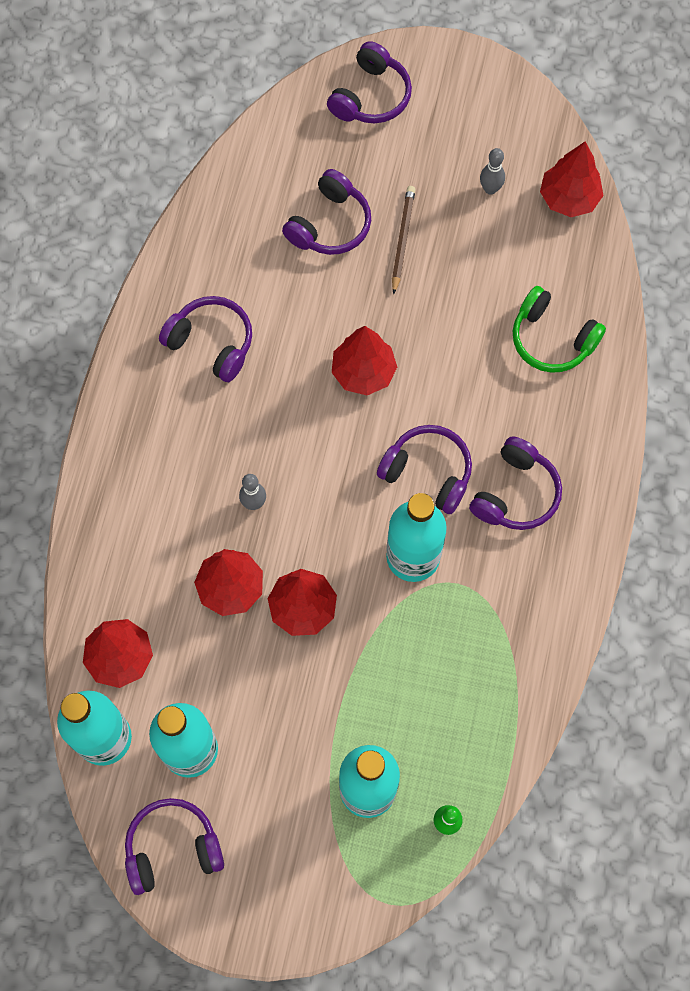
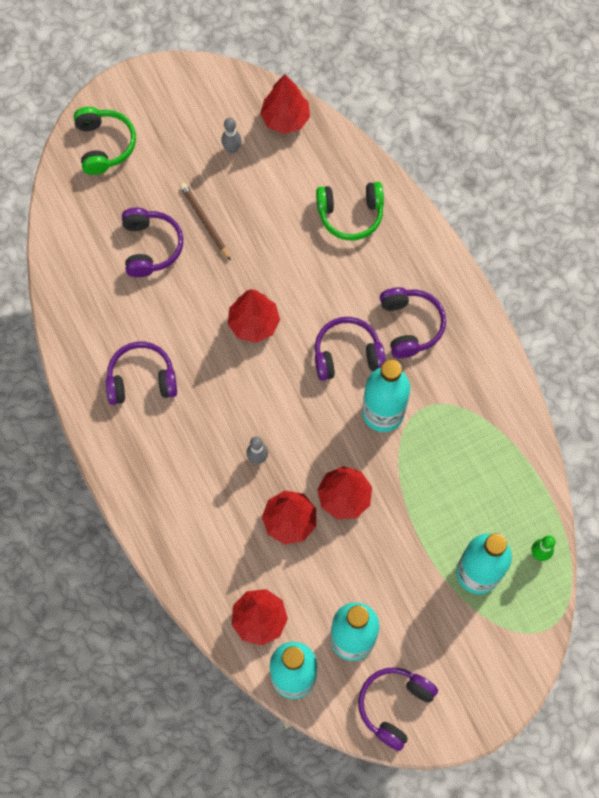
camera: 40 degrees left, 0 degrees up
purple headphones [327,41,412,123] -> green headphones [74,107,136,175]

